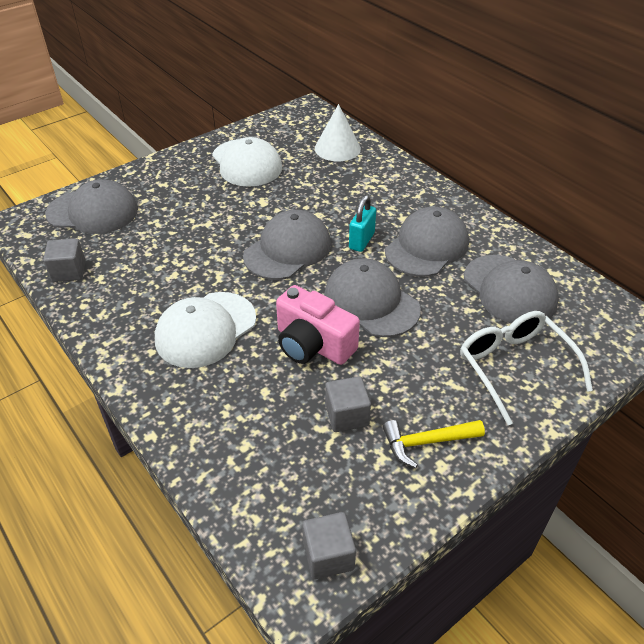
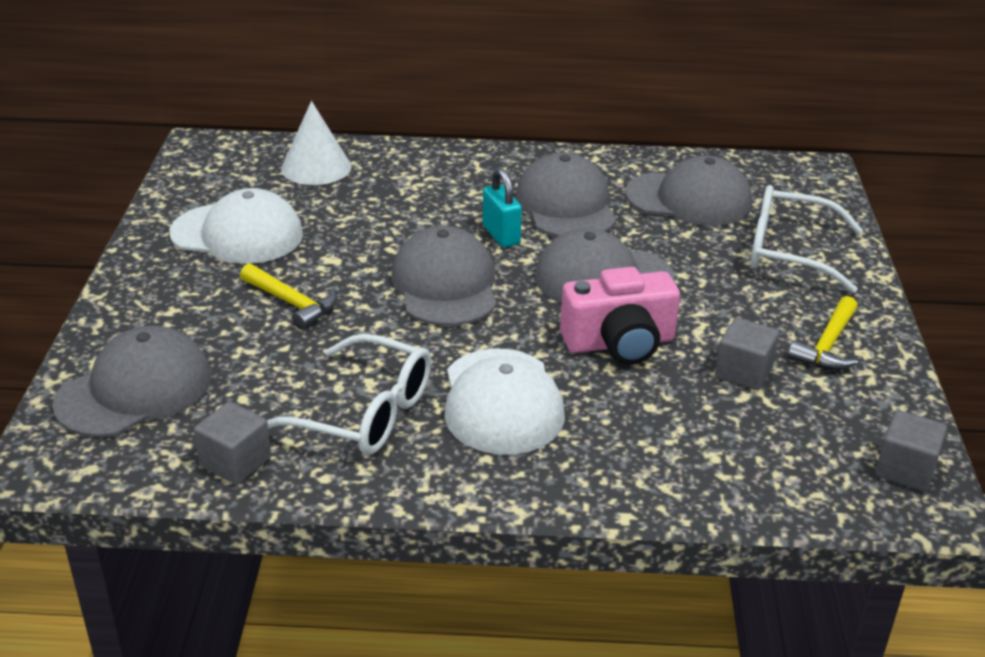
camera: 50 degrees left, 10 degrees down
none -> yellow hammer [240,263,337,330]
none -> white glasses [267,334,432,455]

